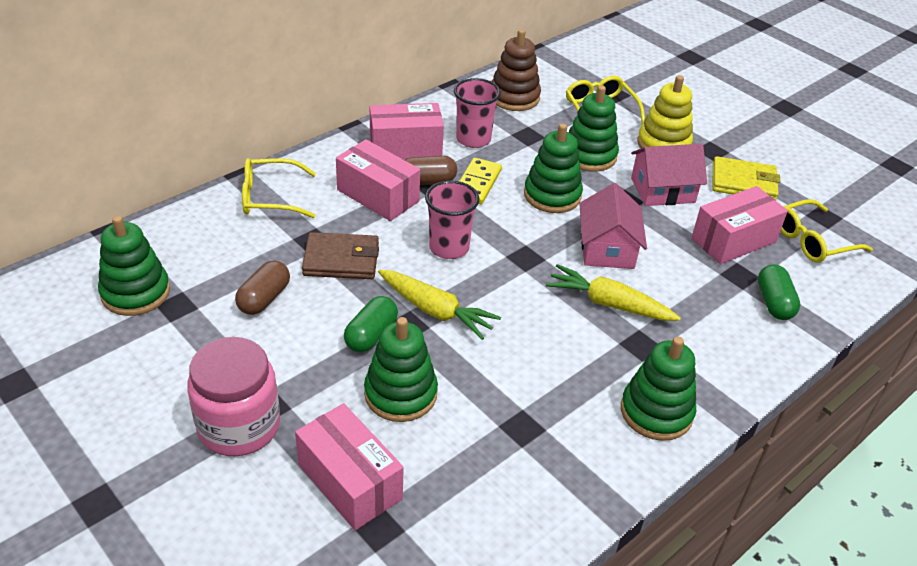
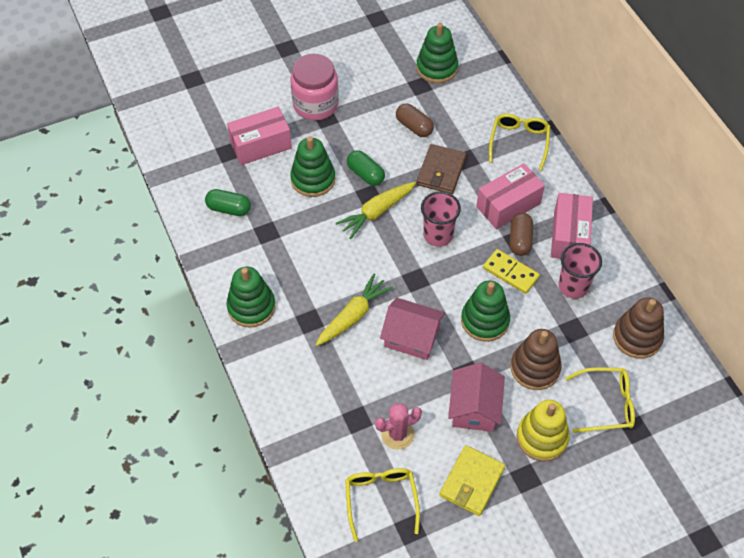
camera: 110 degrees right, 15 degrees up
green stacking toy [569,85,619,172] -> brown stacking toy [510,329,562,390]
pink box [691,186,788,264] -> pink cactus [375,403,422,450]
green capsule [758,264,800,320] -> green capsule moved to [205,189,251,216]

